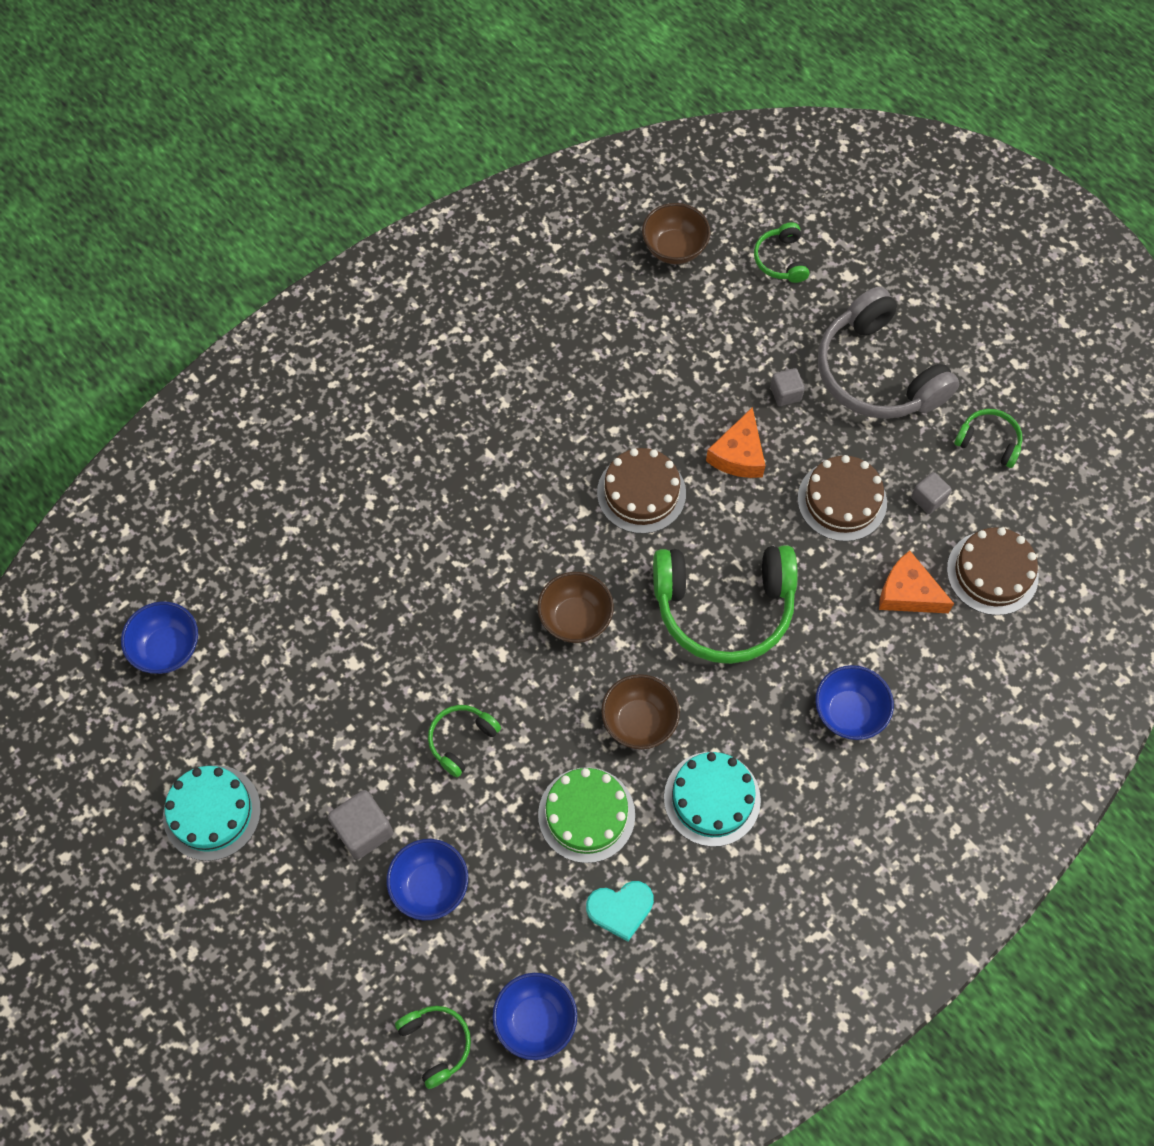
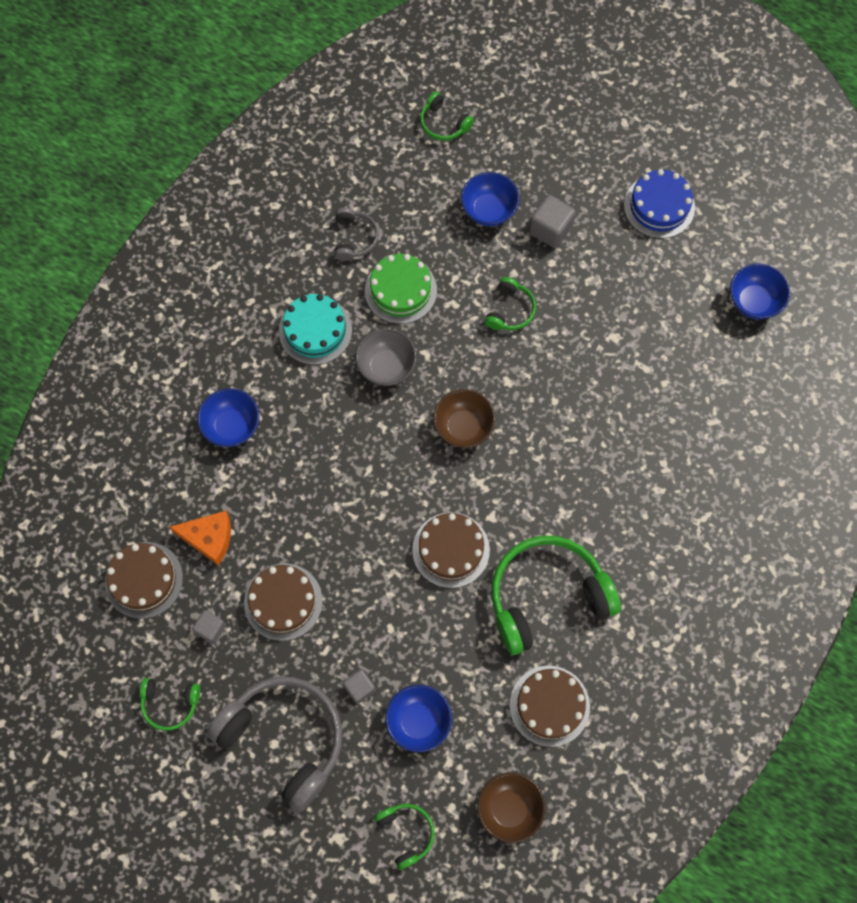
camera: 160 degrees right, 5 degrees up
turquoise cake [163,765,261,861] -> blue cake [624,169,695,239]
blue bowl [492,973,577,1060] -> blue bowl moved to [385,685,452,752]
turquoise heart [586,881,654,942] -> grey headphones [334,208,379,261]
brown bowl [601,674,680,749] -> grey bowl [356,329,417,386]
green headphones [653,545,798,664] -> green headphones moved to [491,536,621,655]
orange cheese [706,407,765,478] -> none
none -> brown cake [510,666,590,747]

